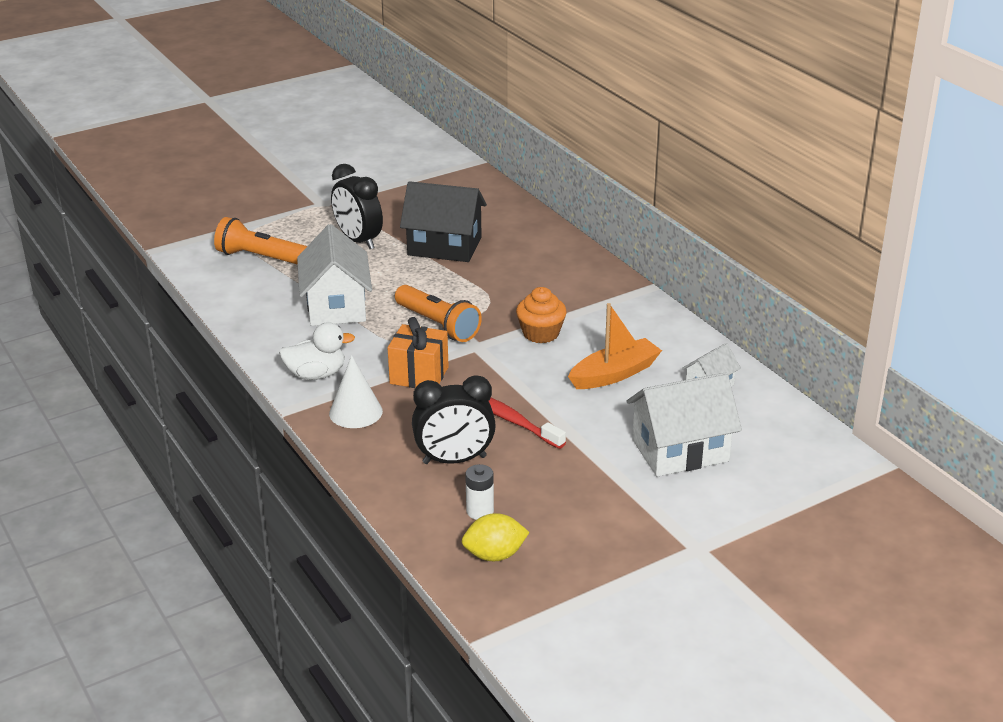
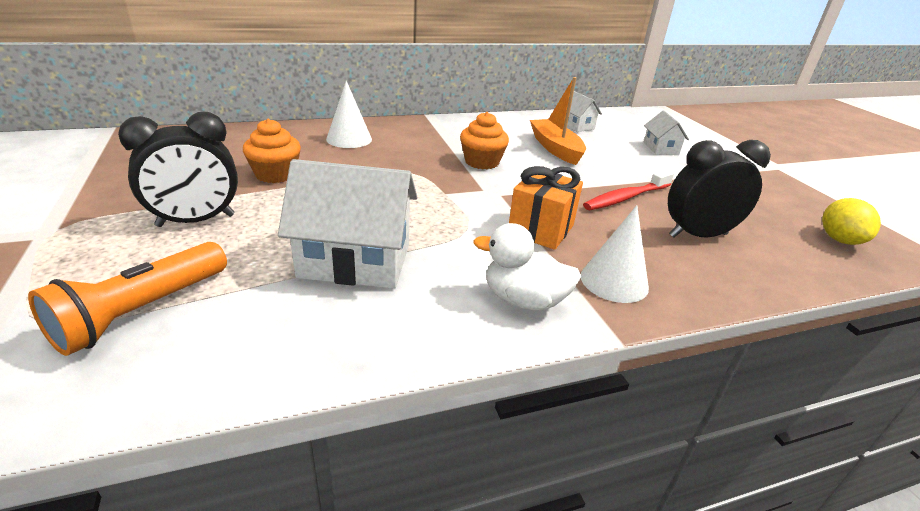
camera: 80 degrees left, 0 degrees up
white duck [279,322,355,380] -> white duck turned 75 degrees counterclockwise [473,223,581,310]
orange flashlight [395,285,482,342] -> none
black house [400,181,487,262] -> orange cupcake [243,119,301,183]
black clock [412,375,496,464] -> black clock turned 105 degrees counterclockwise [668,140,771,238]
white battery [465,464,494,520] -> none
white house [626,372,742,476] -> white house [643,111,689,155], size x0.52
none -> white cone [326,81,372,148]

